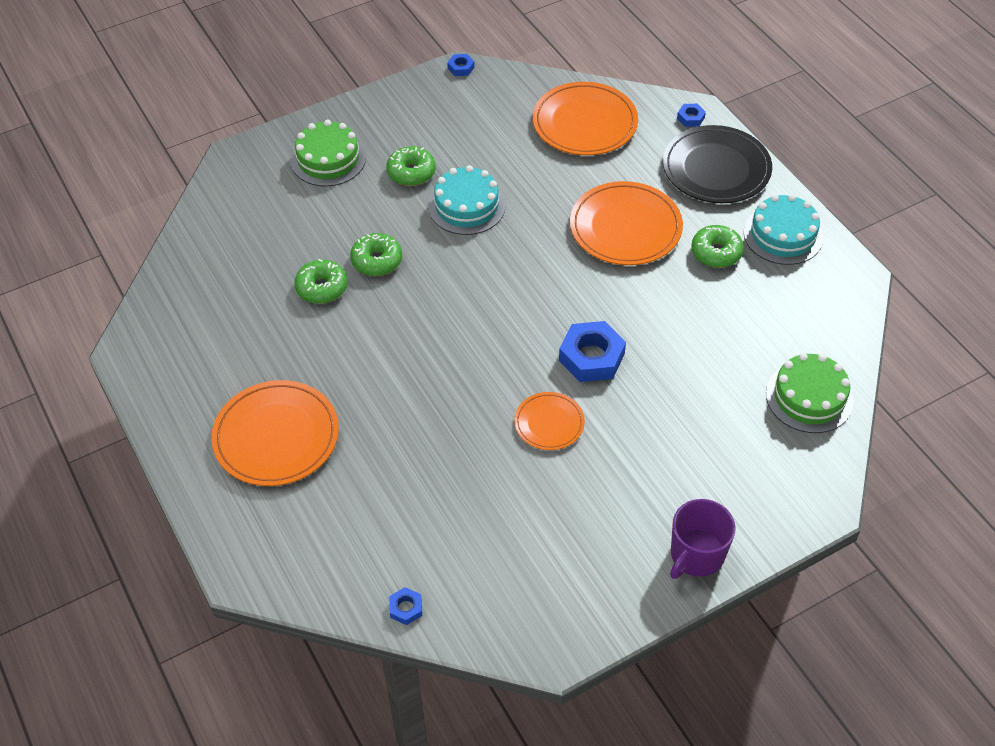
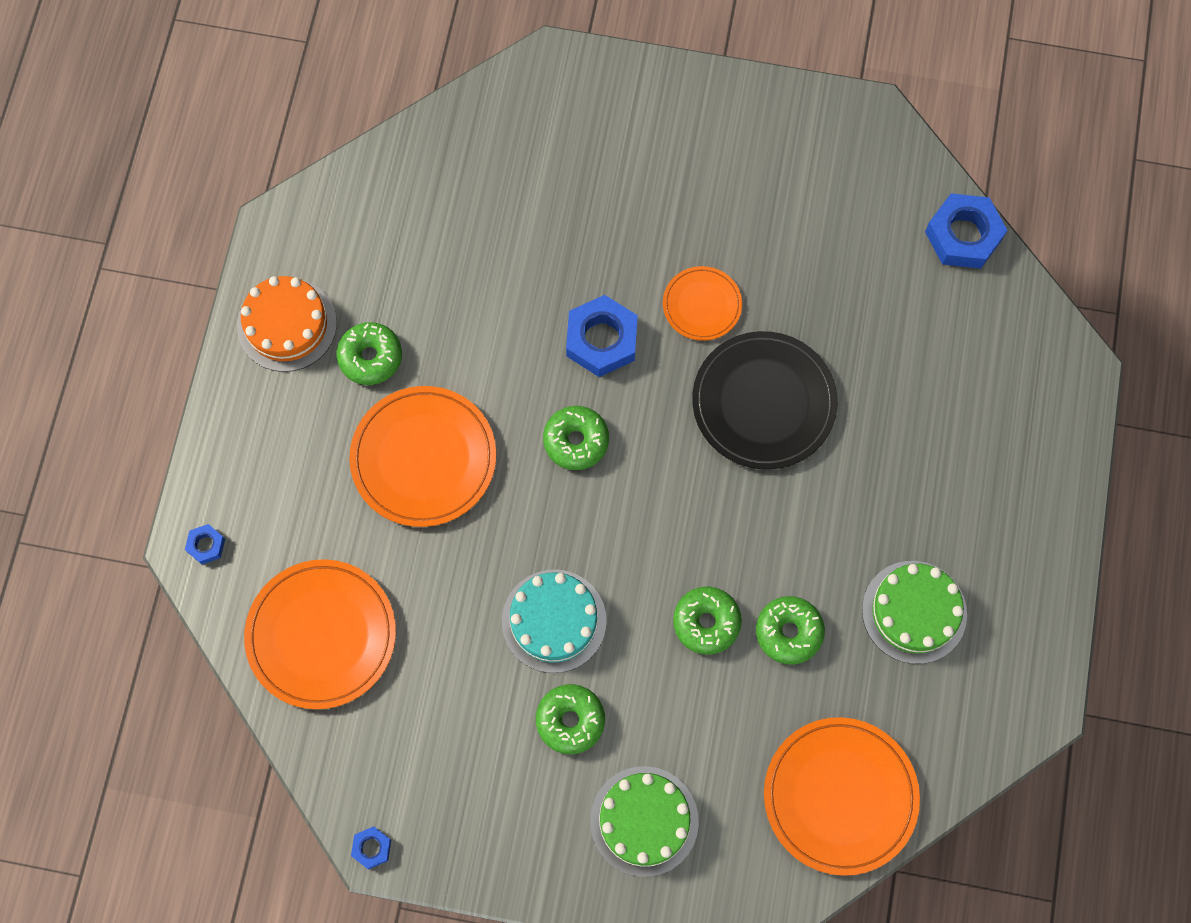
camera: 140 degrees left, 20 degrees up
orange plate [211,380,339,486] -> orange plate moved to [764,717,920,876]
blue nut [389,587,422,625] -> blue nut [925,193,1007,269], size x2.07
black plate [663,125,772,203] -> black plate moved to [692,331,838,470]
purple mug [670,499,735,579] -> none
turquoise cake [744,194,823,265] -> orange cake [237,276,337,372]
green cake [766,353,854,433] -> green cake moved to [862,561,967,664]
none -> green donut [543,406,609,470]

